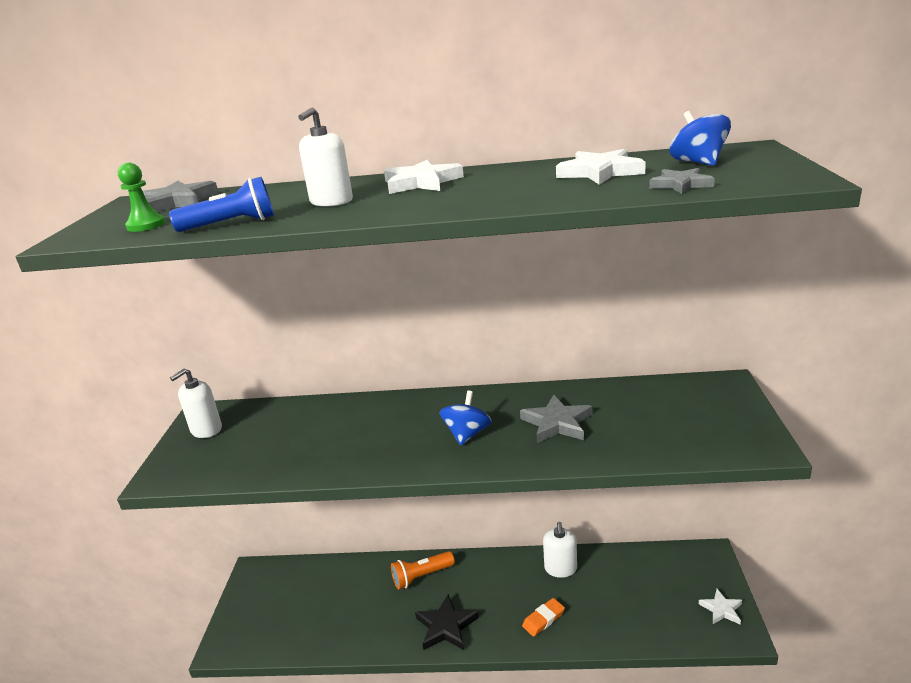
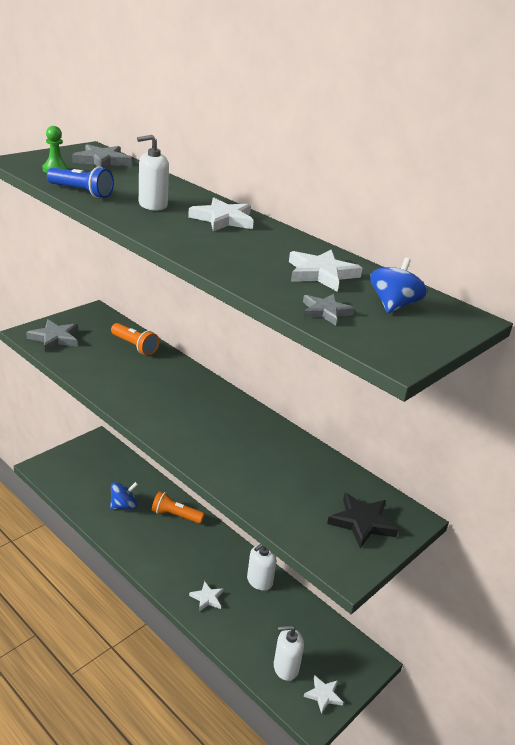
camera: 35 degrees right, 5 degrees up
white soap dispenser [170,369,222,438] -> white soap dispenser moved to [274,625,304,681]
black star [415,594,479,650] -> black star moved to [327,493,398,548]
blue spinning top [440,391,492,446] -> blue spinning top moved to [110,482,138,509]
grey star [520,395,592,443] -> grey star moved to [26,320,78,352]
orange eraser [522,598,565,637] -> white star [189,581,224,611]
none -> orange flashlight [111,323,159,356]

